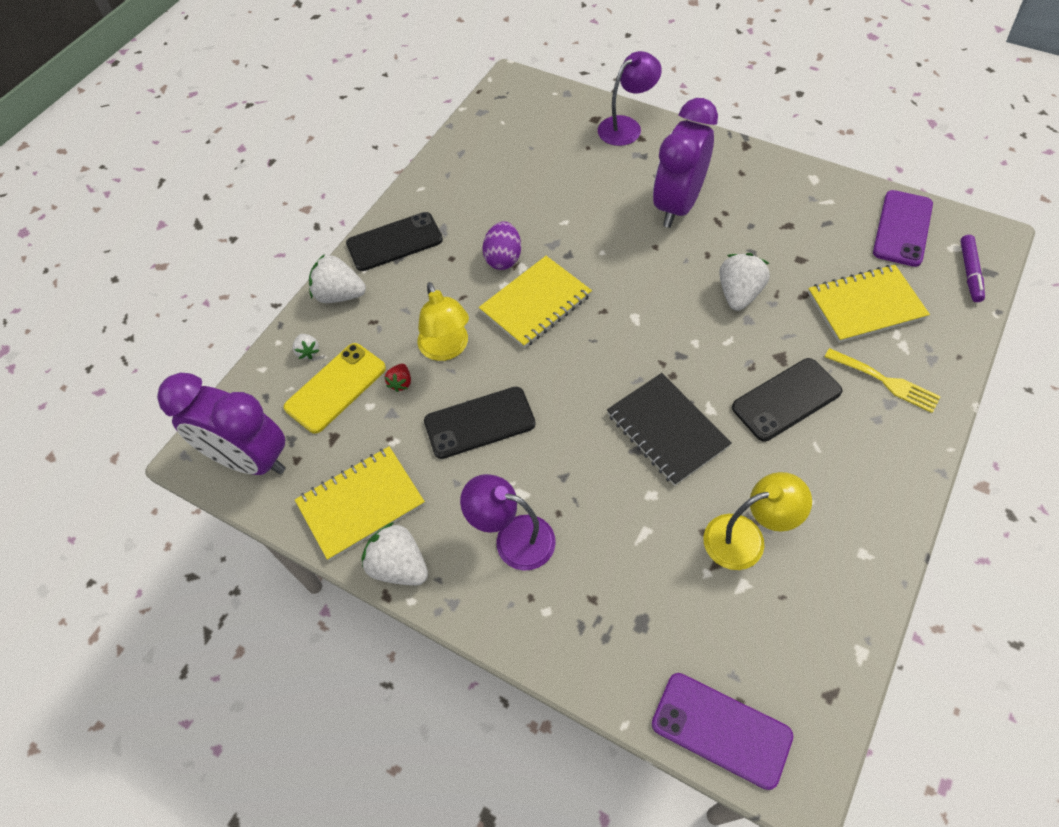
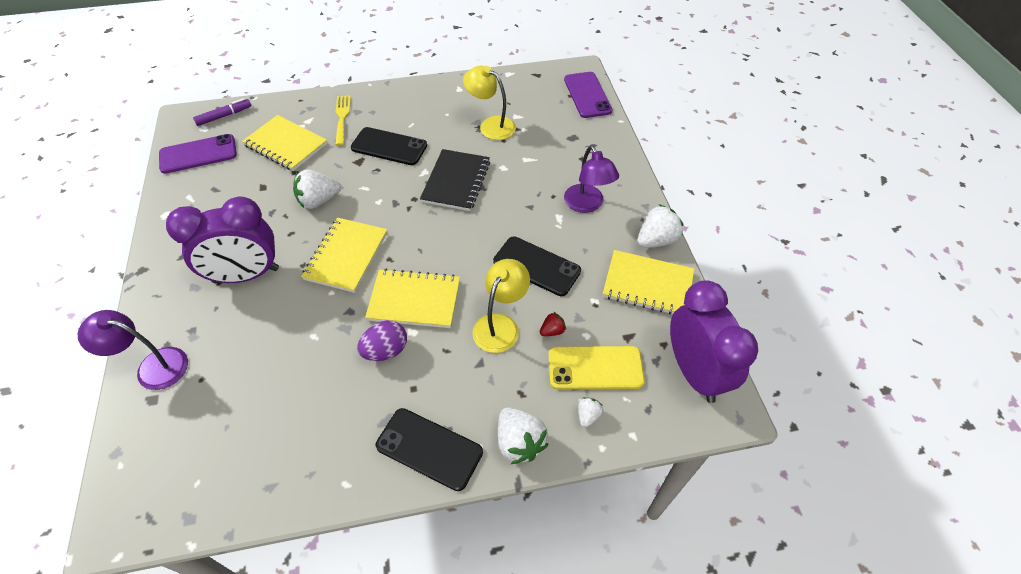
camera: 135 degrees left, 5 degrees down
white strawberry [362,522,428,585] -> white strawberry turned 120 degrees counterclockwise [637,204,684,248]
none -> yellow notebook [301,218,387,293]

